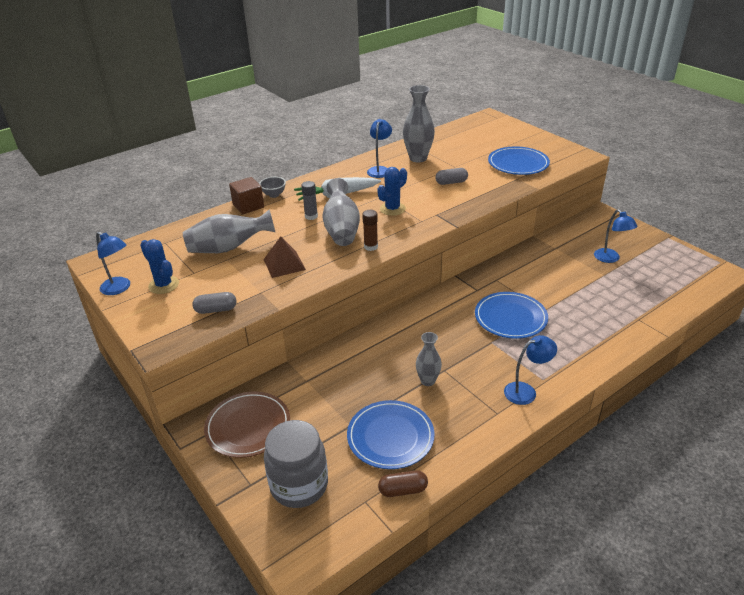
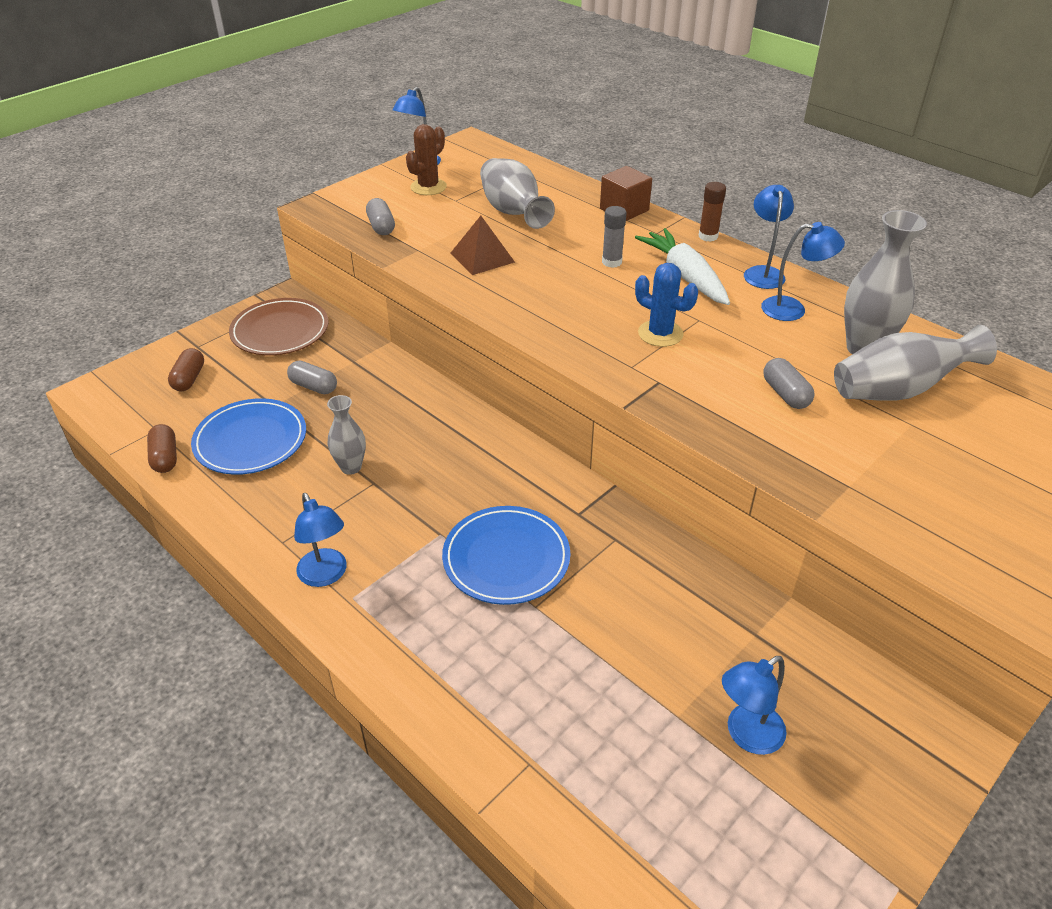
camera: 80 degrees right, 5 degrees up
blue cactus [140,239,179,294] -> brown cactus [406,124,447,195]
grey bowl [259,177,286,198] -> none
grey jar [264,420,328,508] -> brown capsule [168,348,204,391]
grey vase [322,178,360,246] -> grey vase moved to [834,325,997,401]
brown glue stick [362,210,378,251] -> brown glue stick moved to [699,182,726,242]
blue plate [488,146,550,175] -> none
none -> grey capsule [287,360,337,394]
none -> blue lamp [744,185,794,289]

